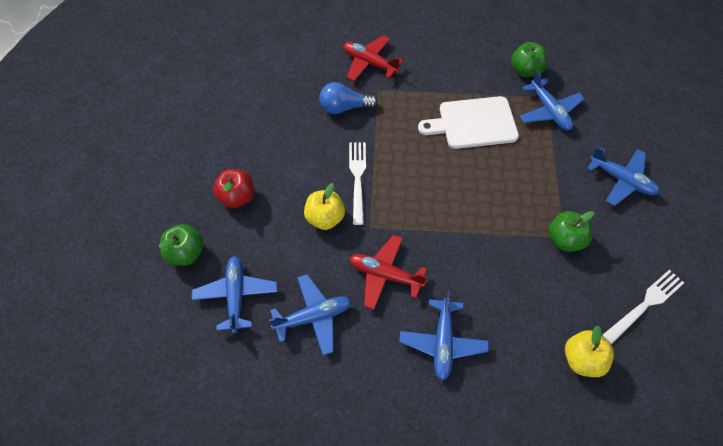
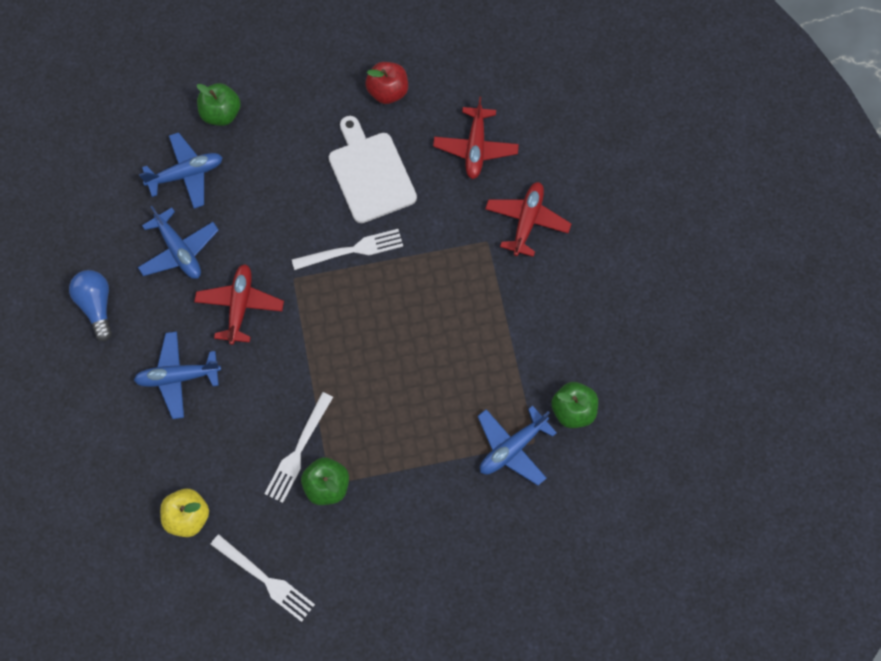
camera: 75 degrees right, 10 degrees up
red apple [213,169,254,208] -> red apple moved to [365,62,408,104]
yellow apple [304,183,345,230] -> none
blue light bulb [319,82,378,114] -> blue light bulb moved to [69,270,112,341]
white cutting board [418,96,519,149] -> white cutting board moved to [329,116,417,223]
blue plane [587,147,660,206] -> none
none -> white fork [264,392,333,503]
none -> red plane [433,97,519,179]

